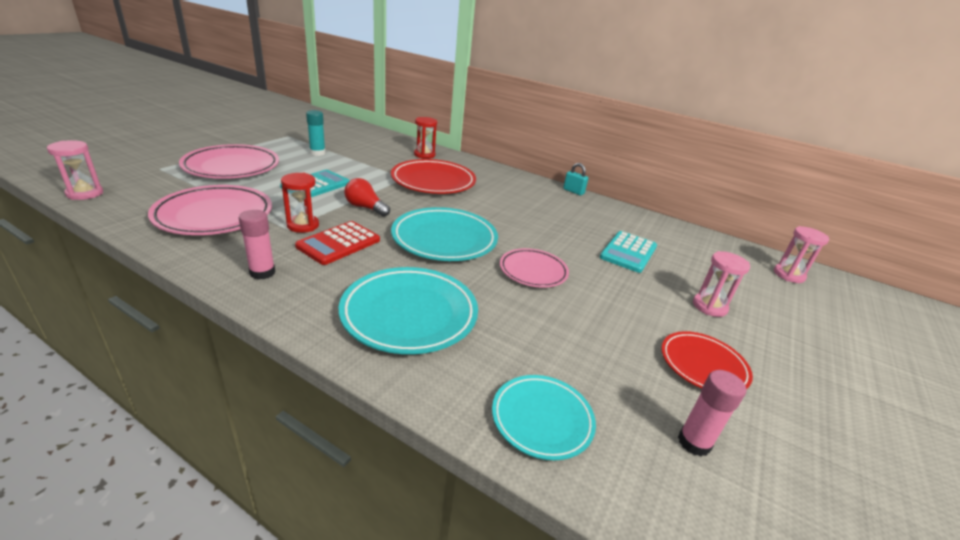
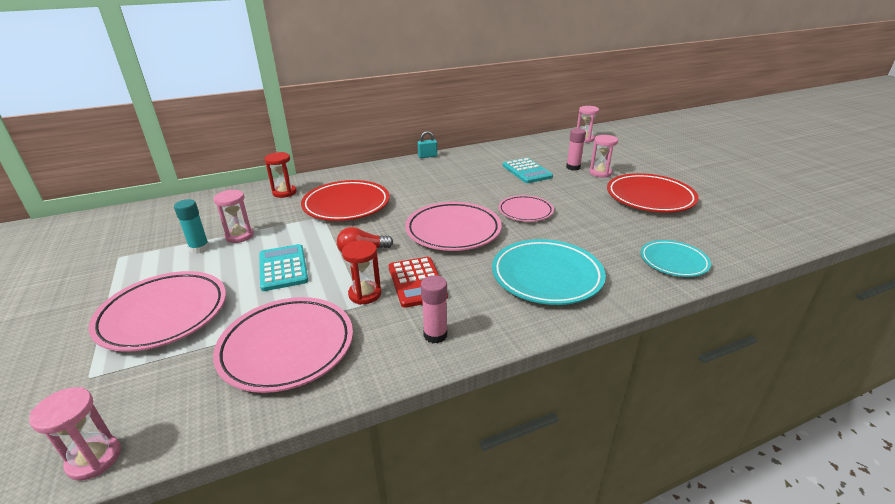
camera: 50 degrees left, 0 degrees up
turquoise plate [391,207,498,261] -> pink plate [405,202,502,251]
red plate [661,331,753,390] -> red plate [607,173,699,213], size x1.63
pink glue stick [678,370,746,457] -> pink glue stick moved to [566,128,586,171]
none -> pink hourglass [213,190,254,243]

